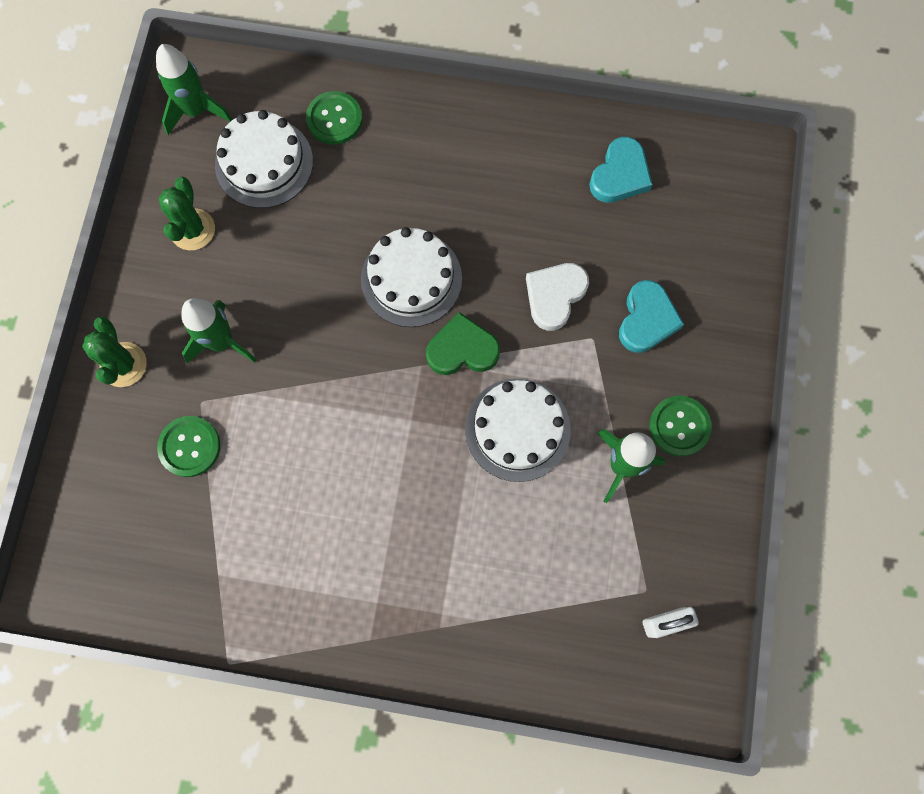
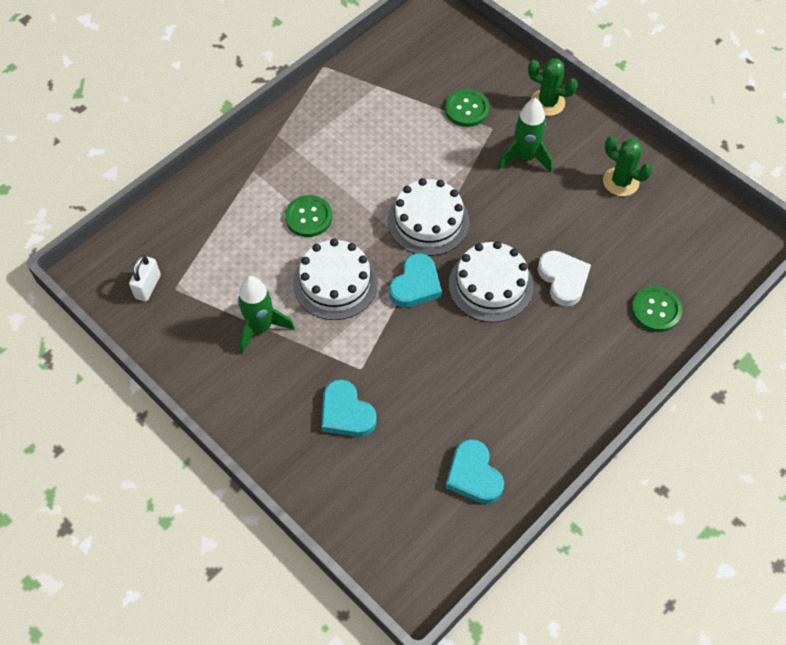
camera: 125 degrees right, 15 degrees down
green rocket [156,44,232,135] -> none
white cake [215,110,313,208] -> white cake moved to [388,178,469,256]
green heart [426,312,500,375] -> turquoise heart [389,253,442,308]
white heart [526,263,589,331] -> white heart moved to [537,251,591,306]
green button [649,396,712,456] -> green button moved to [285,195,332,237]

